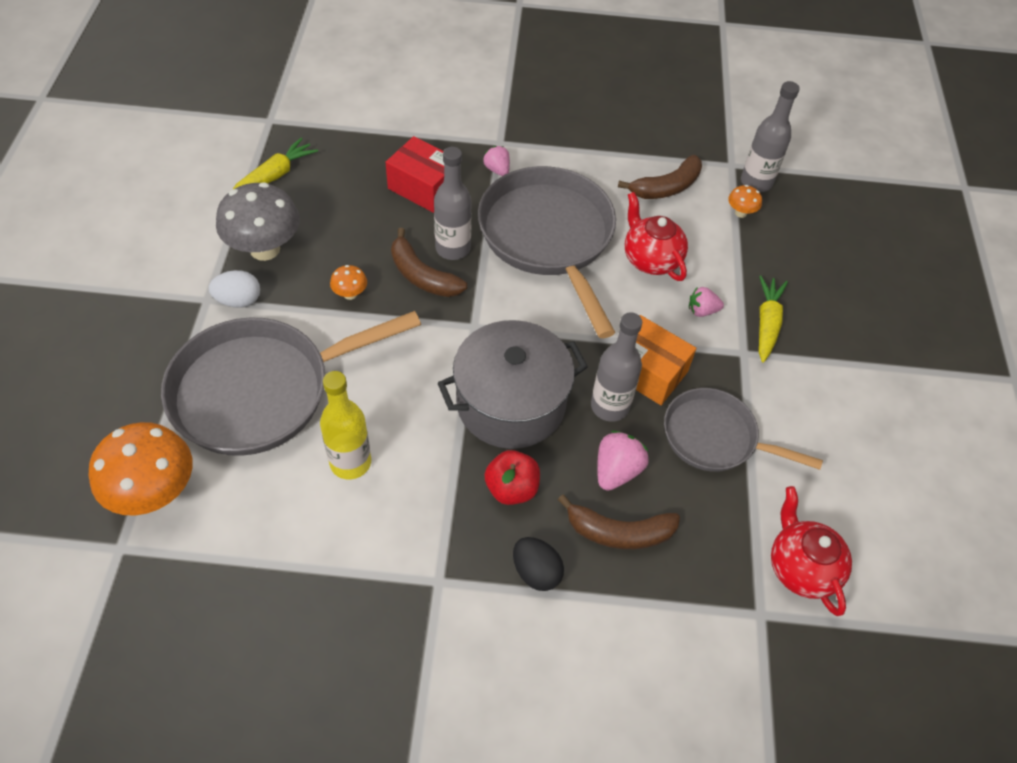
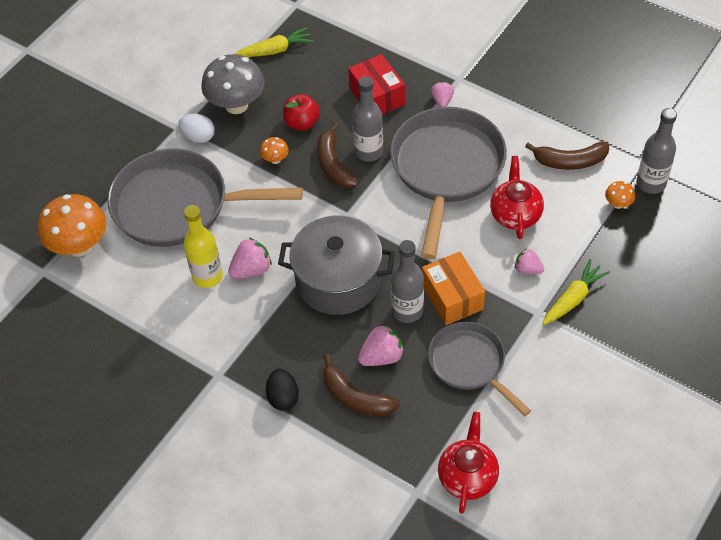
camera: 35 degrees right, 0 degrees up
red apple [484,450,540,505] -> red apple moved to [283,94,320,131]
none -> pink strawberry [228,238,272,279]

